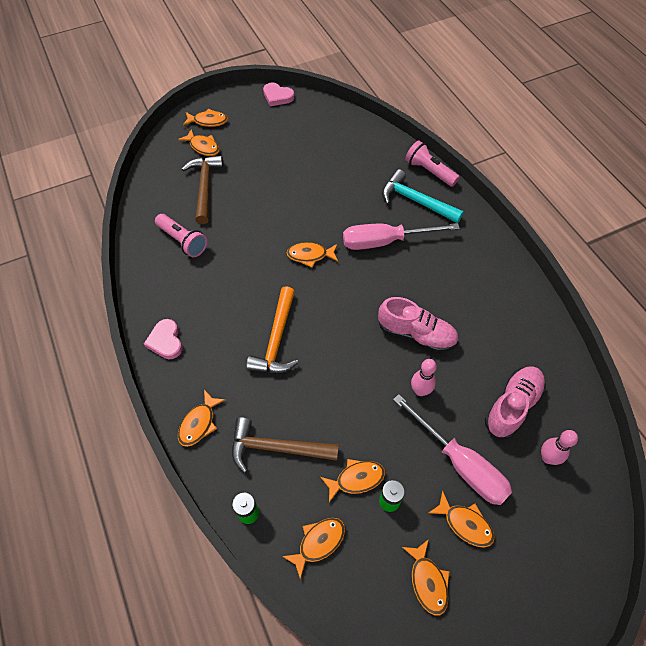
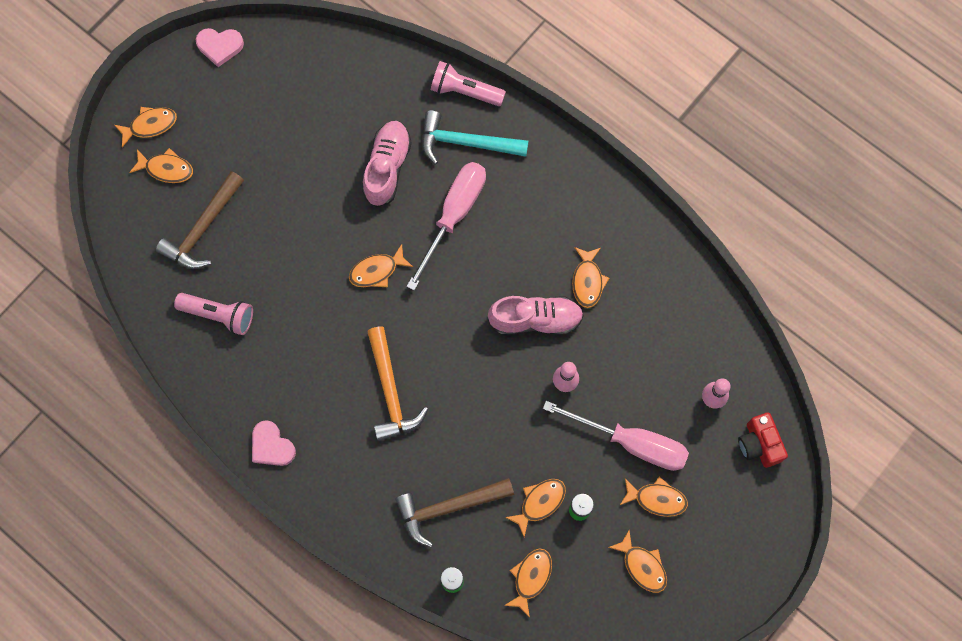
camera: 25 degrees left, 15 degrees up
orange fish [178,390,226,447] -> orange fish moved to [572,247,609,308]
brown hammer [182,155,223,224] -> brown hammer turned 120 degrees counterclockwise [156,171,244,269]
pink screwdriver [343,223,460,250] -> pink screwdriver turned 150 degrees clockwise [406,162,486,291]
pink shoe [485,366,545,439] -> pink shoe moved to [362,121,412,207]
none -> red camera [738,412,788,468]

